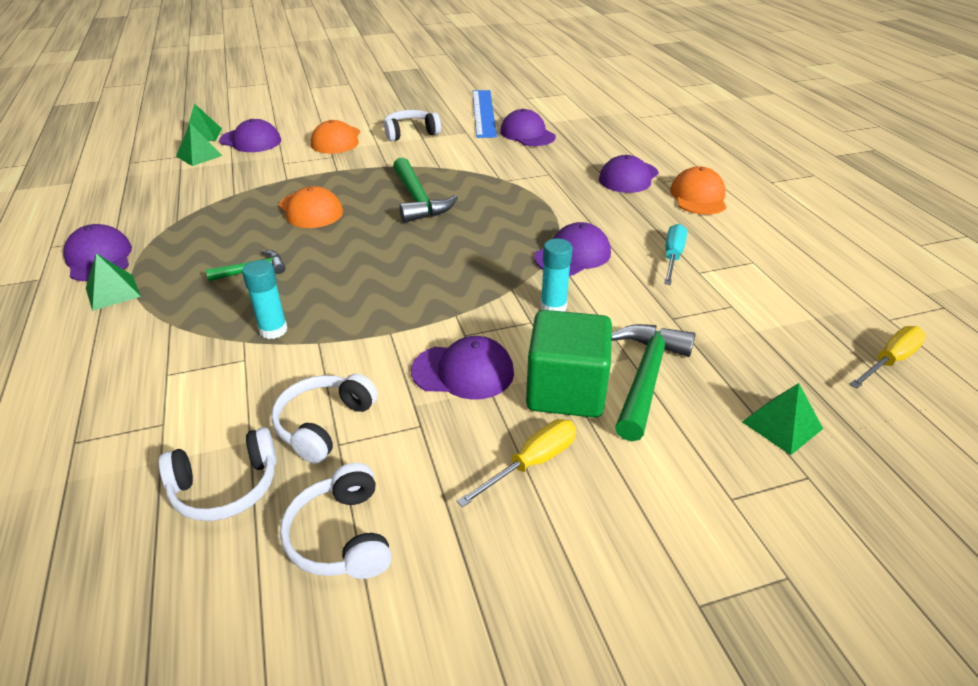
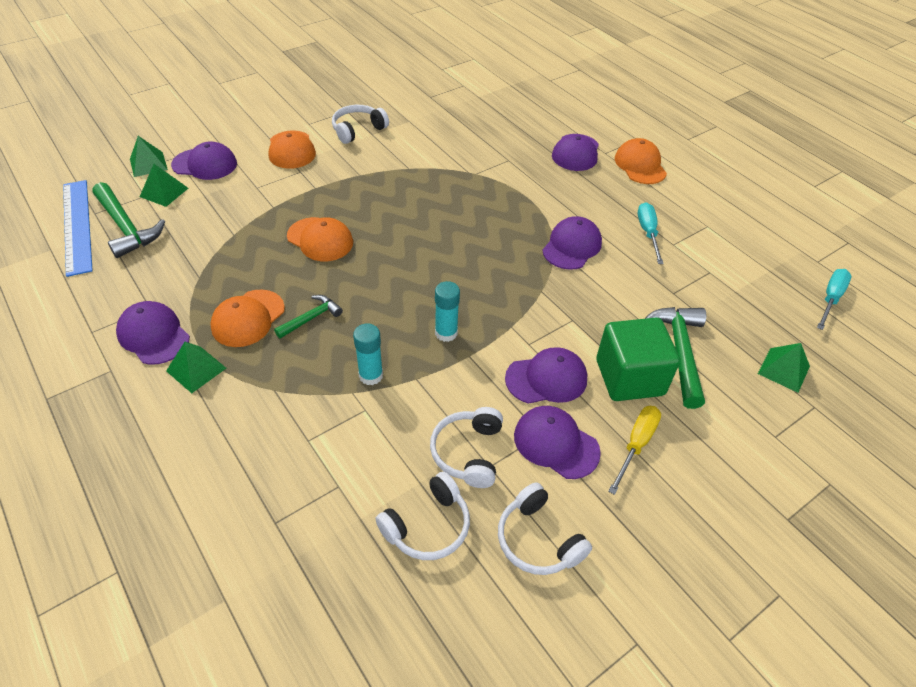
camera: 20 degrees left, 10 degrees up
green hammer [393,157,458,223] -> green hammer moved to [92,182,165,258]
blue ruler [472,90,497,138] -> blue ruler moved to [63,180,93,277]
purple cap [500,109,556,146] -> purple cap moved to [514,406,601,479]
turquoise glue stick [540,238,573,312] -> turquoise glue stick moved to [435,281,460,342]
yellow screwdriver [849,326,926,389] -> turquoise screwdriver [817,269,852,330]
none -> orange cap [210,290,285,347]

